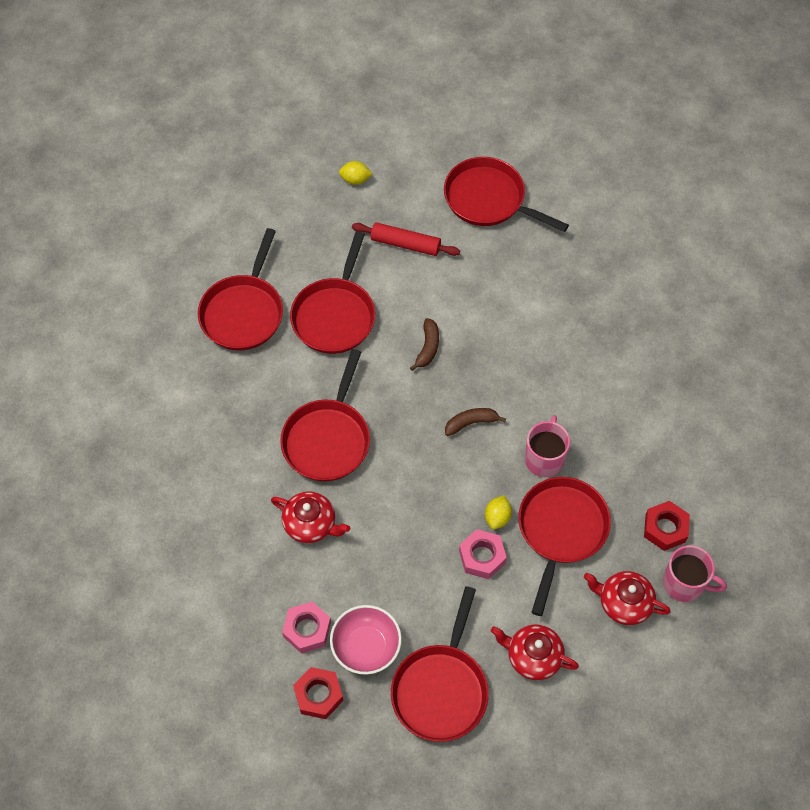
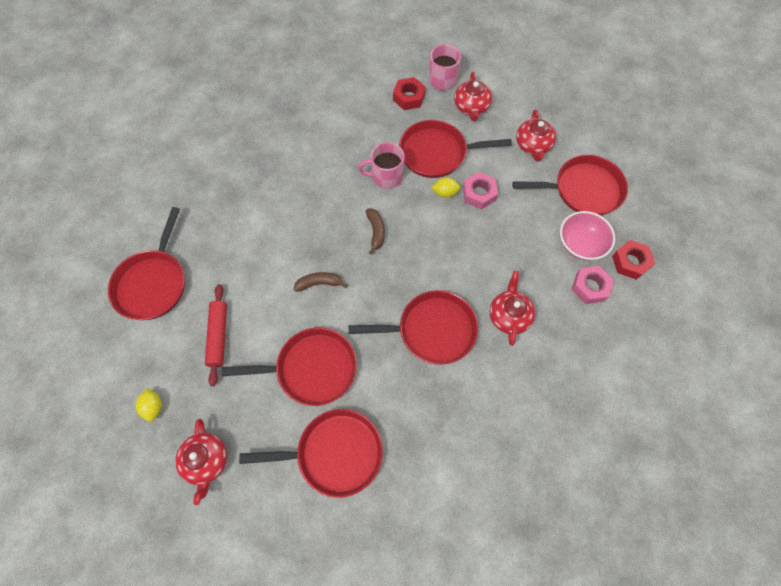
camera: 110 degrees left, 5 degrees up
brown banana [445,408,506,436] -> brown banana turned 150 degrees counterclockwise [366,209,385,255]
none -> red teapot [175,419,227,505]

